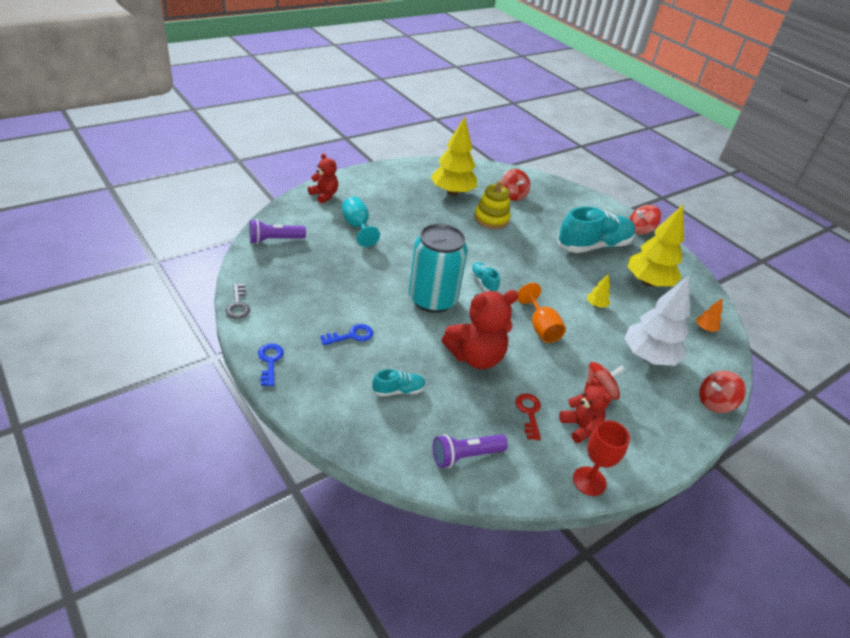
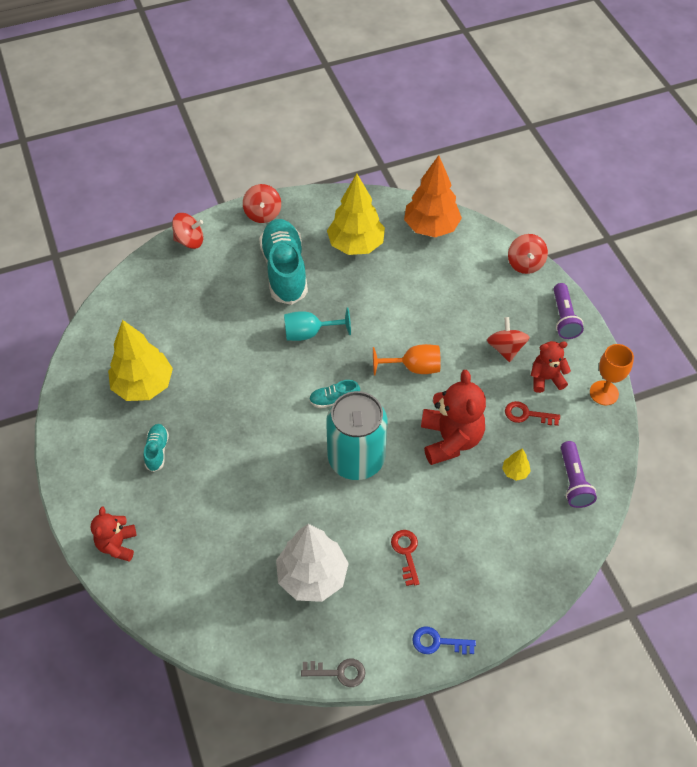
camera: 70 degrees left, 15 degrees up
purple flashlight [249,219,306,244] -> purple flashlight moved to [554,283,584,339]
red teddy bear [308,153,338,204] -> red teddy bear turned 60 degrees counterclockwise [91,507,136,562]
blue key [320,324,374,345] -> red key [391,530,420,586]
turquoise goblet [342,197,380,247] -> turquoise goblet moved to [284,307,351,341]
turquoise shoe [372,369,426,397] -> turquoise shoe moved to [144,424,169,472]
yellow stacking toy [474,180,511,229] -> none
red spinning top [501,169,530,201] -> red spinning top moved to [172,213,203,249]
red goblet [573,420,630,496] -> orange goblet [590,344,634,405]
yellow tree [587,274,610,308] -> yellow tree moved to [502,448,531,481]
white tree [624,276,690,366] -> white tree moved to [276,524,349,602]
orange tree [696,298,722,332] -> orange tree [404,155,462,237], size x2.39

